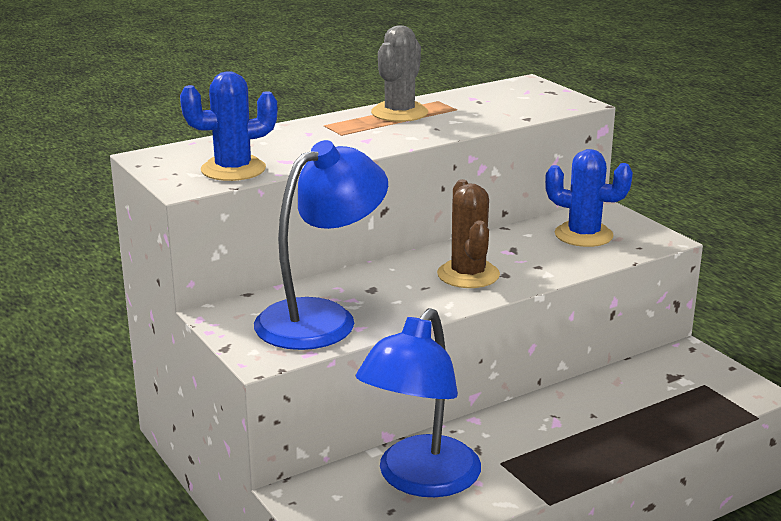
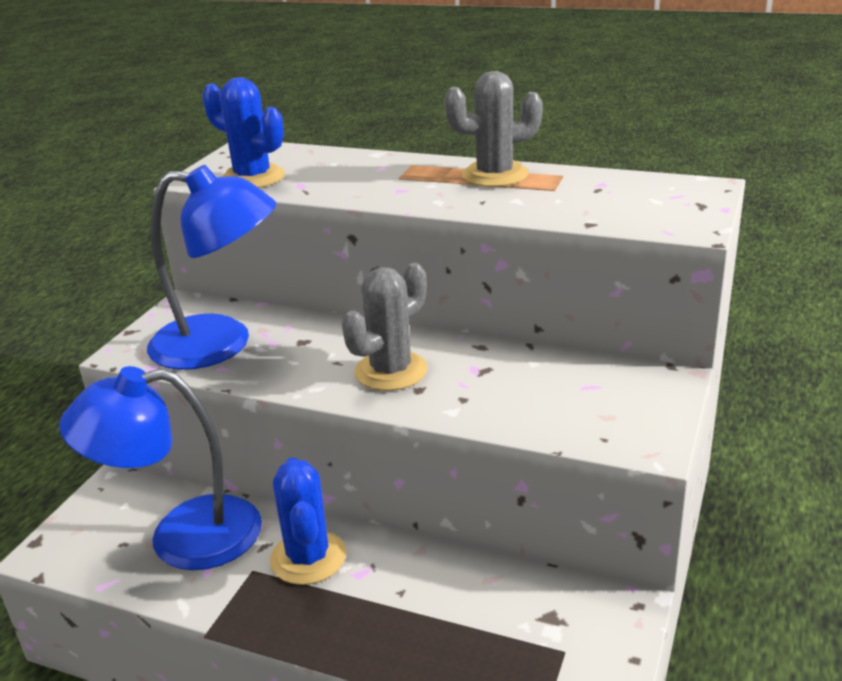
camera: 55 degrees right, 5 degrees up
brown cactus [437,179,500,288] -> grey cactus [342,263,428,391]
blue cactus [545,149,633,247] -> blue cactus moved to [270,457,346,585]

